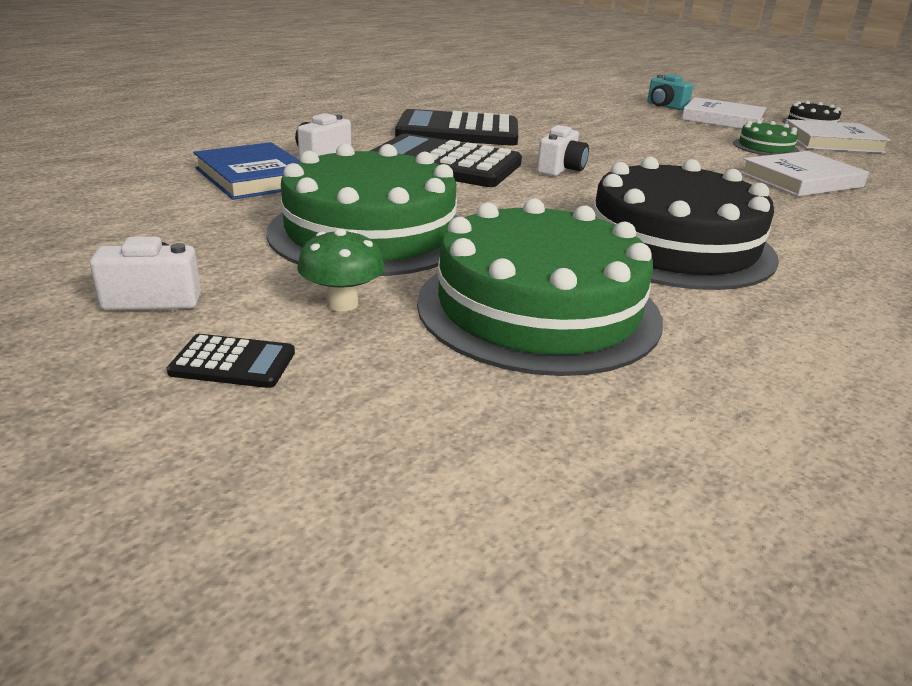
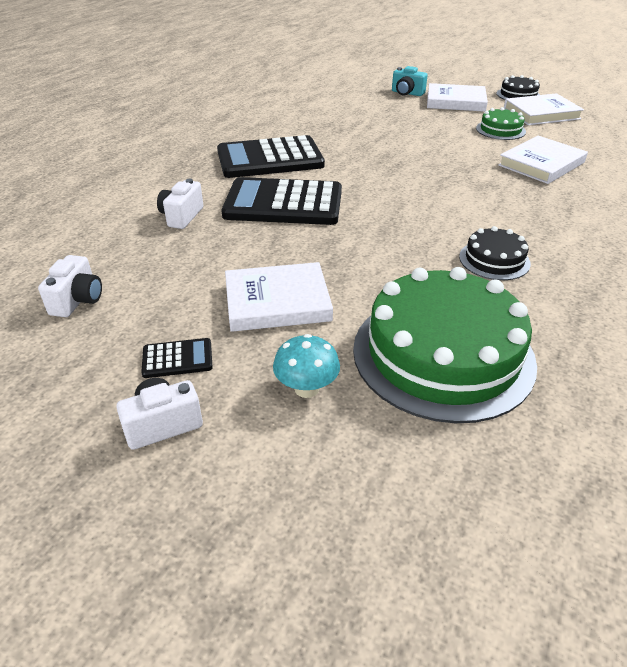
camera: 15 degrees left, 10 degrees up
black calculator [167,334,295,388] -> black calculator moved to [141,338,213,378]
blue book [193,142,300,200] -> none
green cake [266,144,459,276] -> white book [225,262,333,332]
green mushroom [297,228,384,312] -> turquoise mushroom [273,334,340,398]
white camera [537,125,589,176] -> white camera moved to [38,255,102,317]
black cake [593,157,779,290] -> black cake [459,226,531,280], size x0.47

